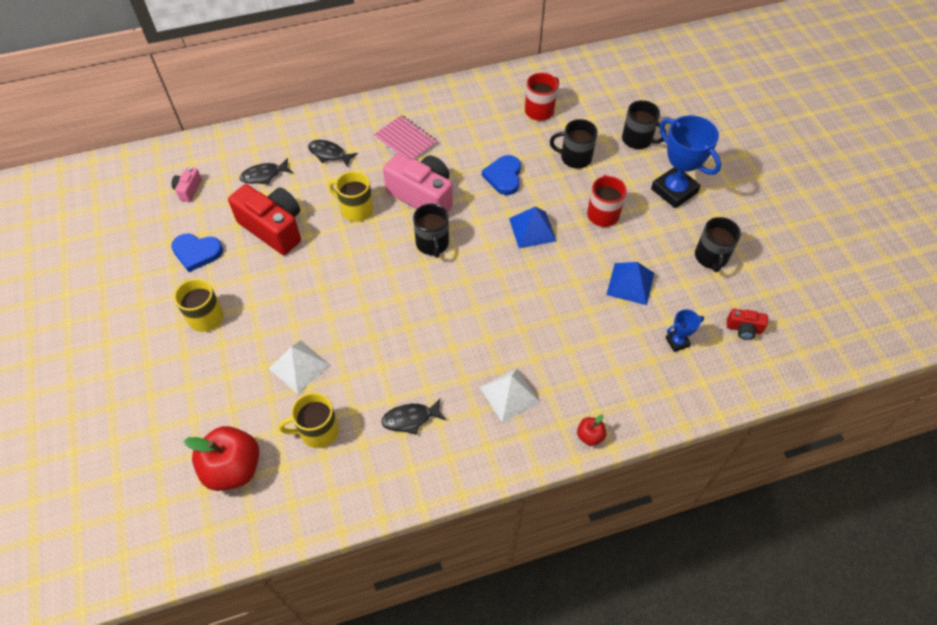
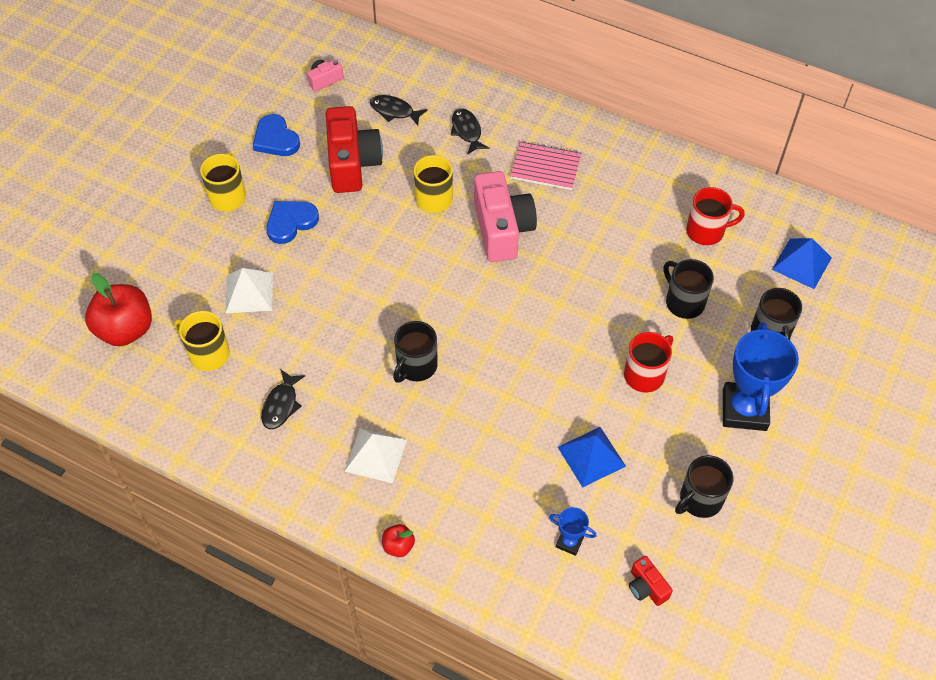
camera: 45 degrees right, 0 degrees up
pink notebook [374,115,437,160] -> pink notebook turned 75 degrees counterclockwise [510,141,581,190]
black fish [382,399,446,435] -> black fish turned 105 degrees counterclockwise [261,369,305,429]
black mug [413,204,449,258] -> black mug moved to [393,321,438,383]
blue heart [482,155,521,195] -> blue heart moved to [266,201,319,244]
blue pyramid [509,207,556,248] -> blue pyramid moved to [772,238,832,289]

